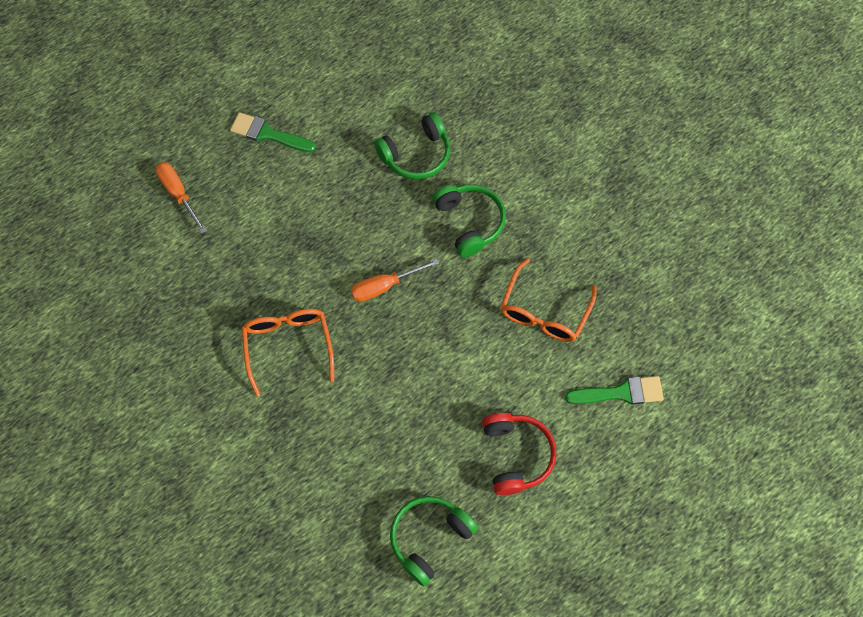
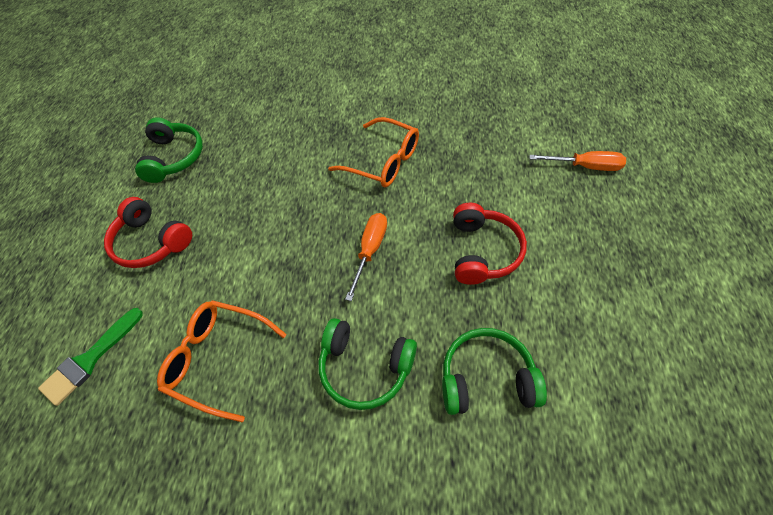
camera: 135 degrees right, 10 degrees down
green brush [230,112,316,152] -> none
green headphones [374,112,450,180] -> green headphones turned 75 degrees clockwise [442,328,547,415]
orange glasses [501,258,597,342] -> orange glasses turned 45 degrees counterclockwise [157,300,286,423]
none -> red headphones [453,203,527,285]

